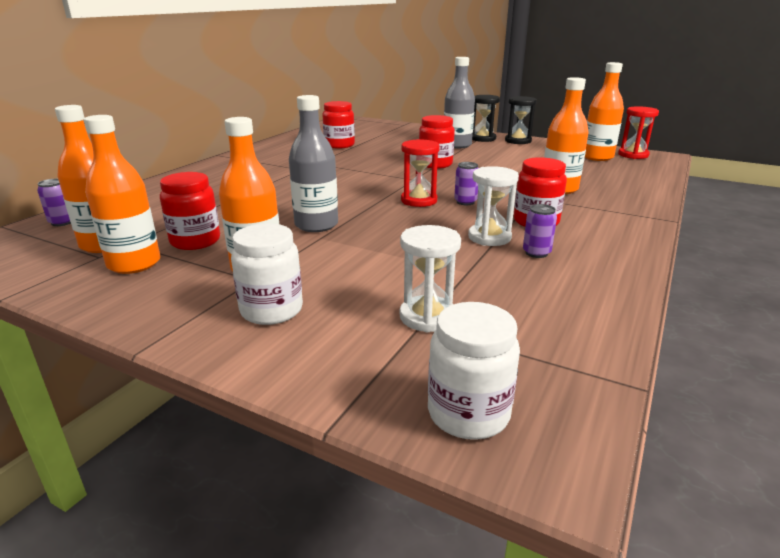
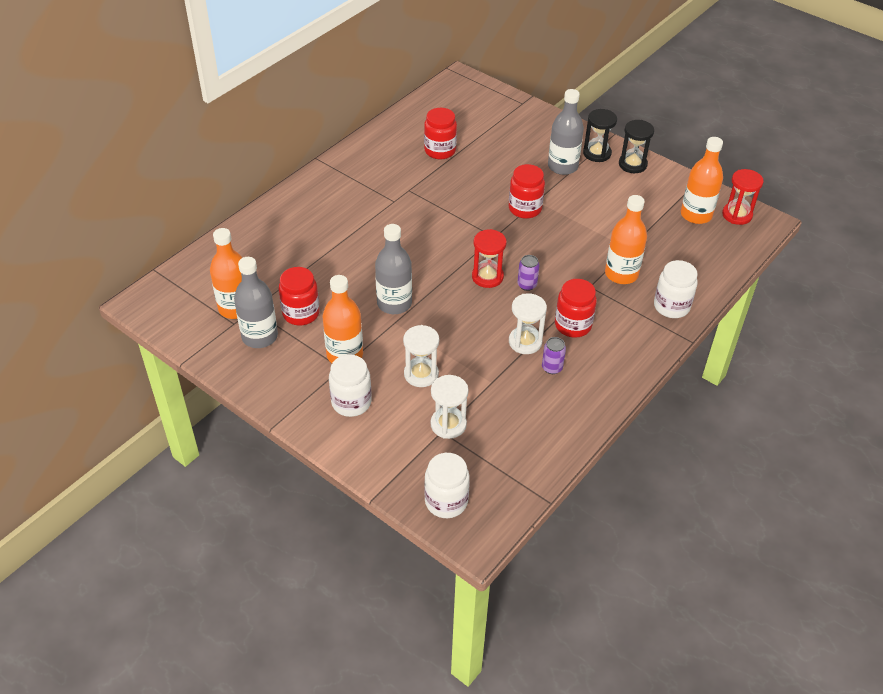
camera: 10 degrees right, 20 degrees up
purple can [37,179,71,226] -> none
orange bottle [84,115,161,274] -> grey bottle [234,257,278,348]
none -> white hourglass [403,325,439,387]
none -> white jar [654,260,698,318]

